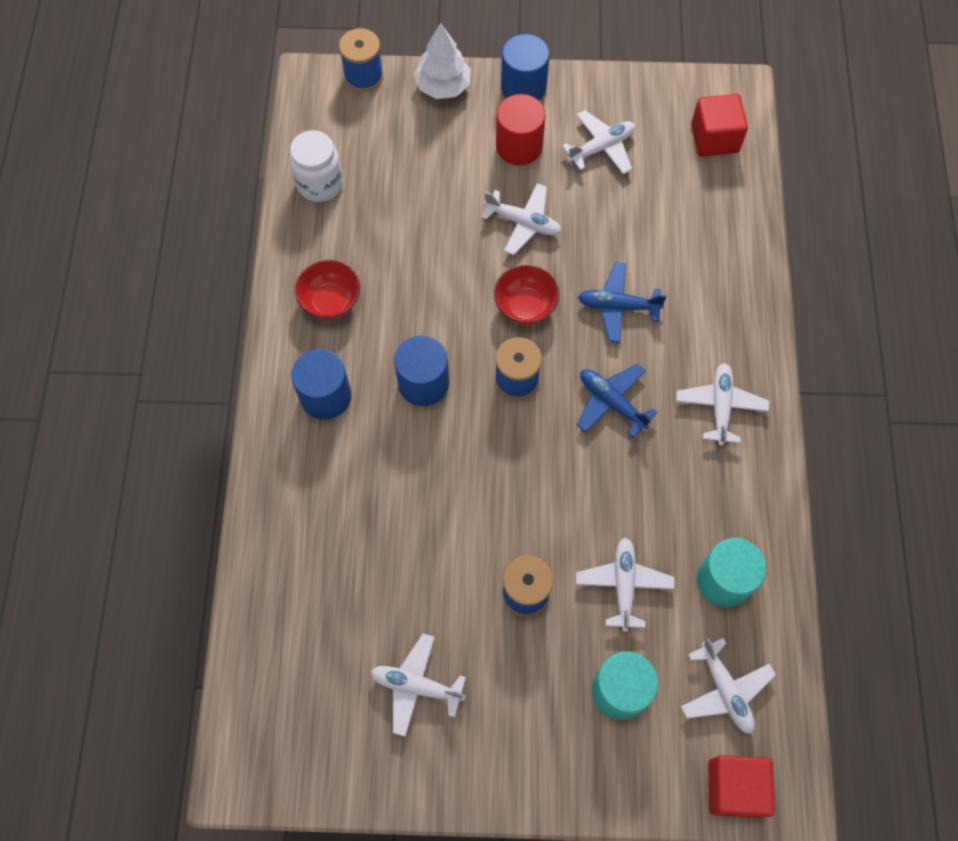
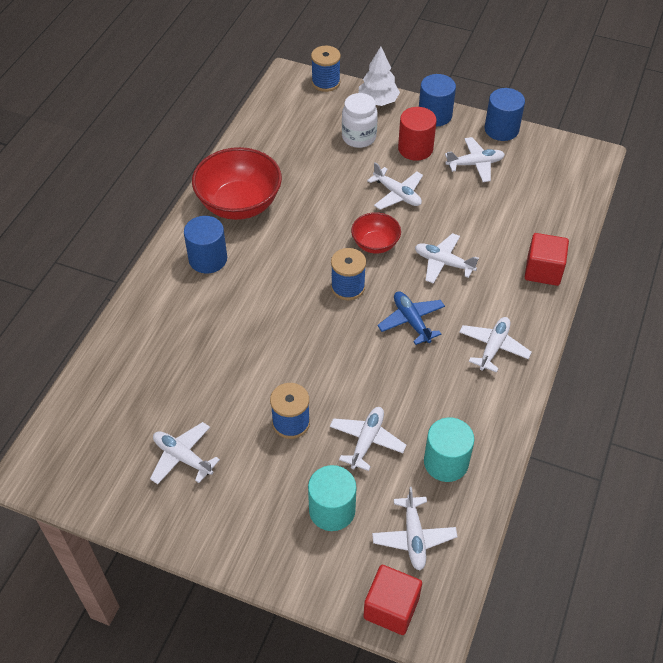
camera: 20 degrees right, 15 degrees down
white jar [290,130,343,202] -> white jar moved to [342,93,378,148]
red bowl [295,260,360,320] -> red bowl [192,147,282,220], size x1.84
blue cylinder [394,336,449,406] -> blue cylinder moved to [485,88,525,141]
blue plane [578,262,667,343] -> white plane [415,233,479,284]
red cube [691,94,748,157] -> red cube moved to [525,233,569,286]

